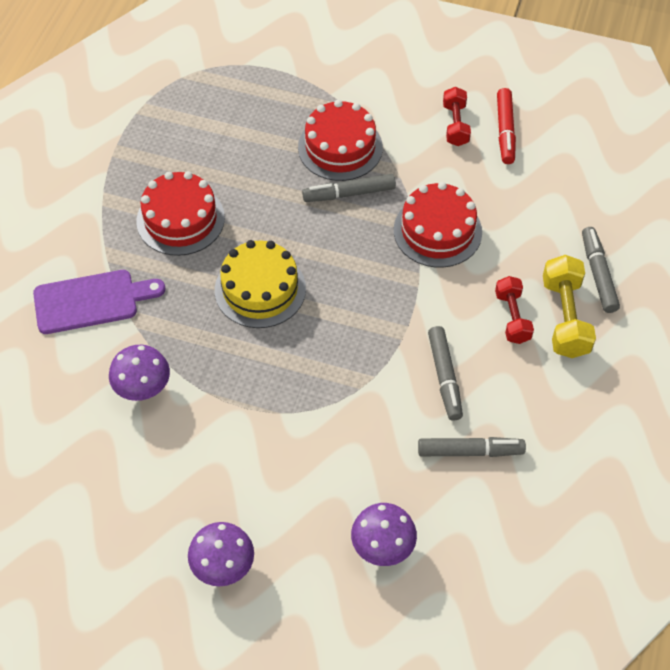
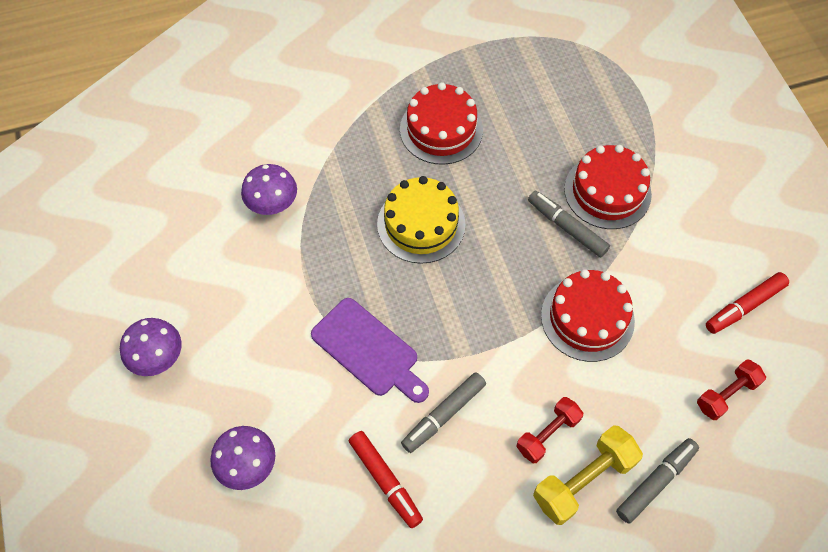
camera: 55 degrees right, 5 degrees up
purple cutting board [33,270,165,334] -> purple cutting board moved to [311,298,429,403]
grey marker [418,437,526,457] -> red marker [349,431,423,528]
red dumbbell [443,87,471,146] -> red dumbbell moved to [697,359,766,420]

